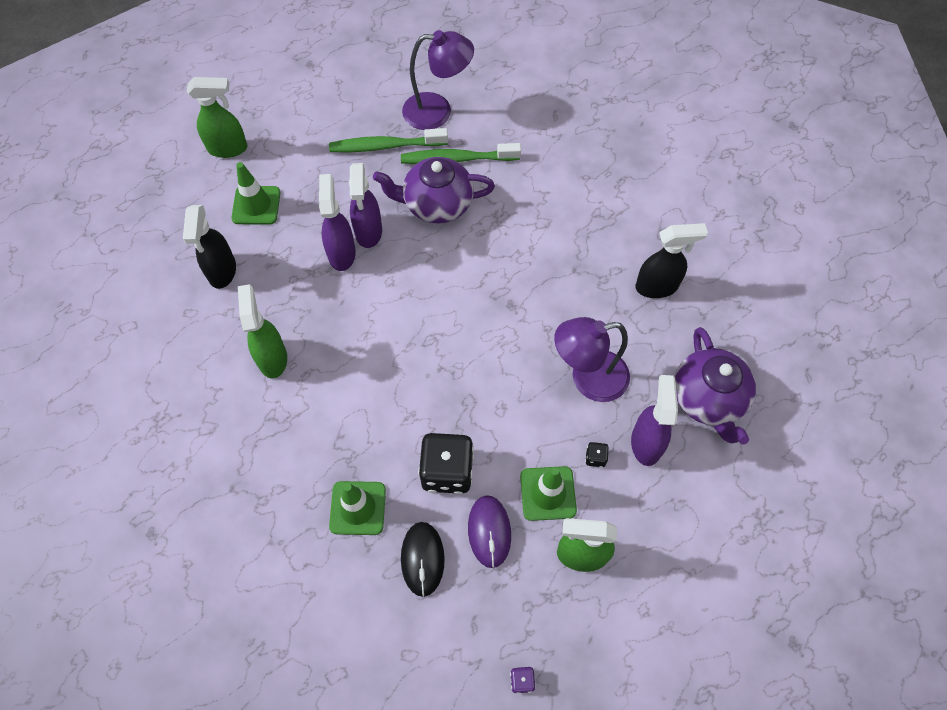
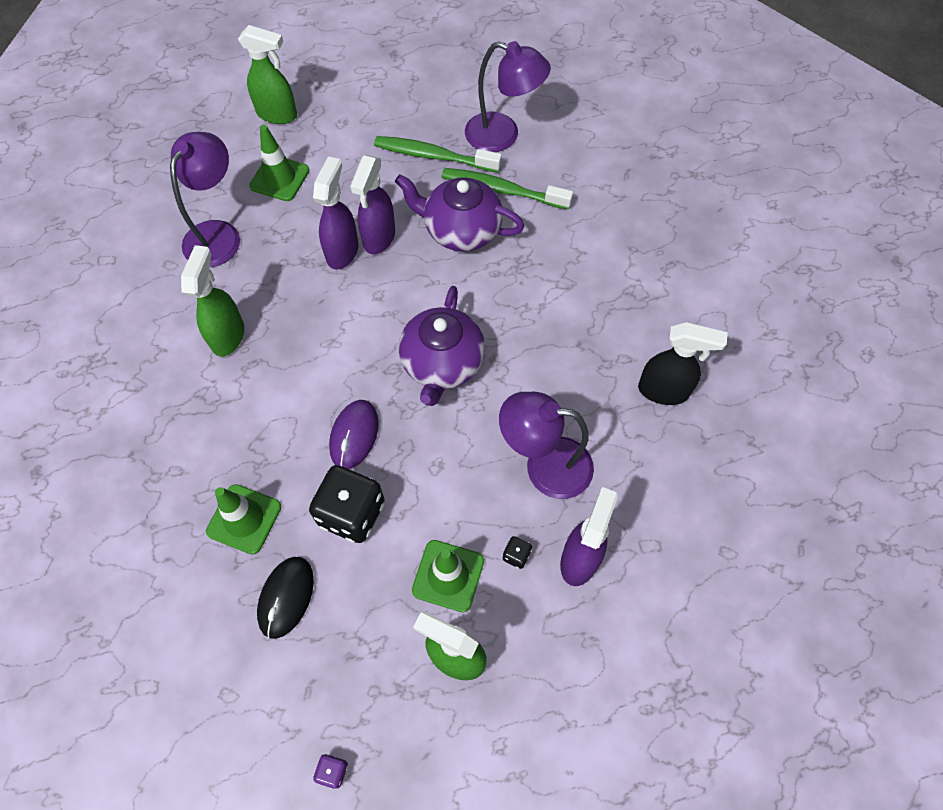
camera: 20 degrees right, 0 degrees up
black spray bottle [183,205,236,289] -> purple lamp [170,132,240,267]
purple mouse [468,495,511,568] -> purple mouse moved to [329,400,379,469]
purple teapot [674,327,756,444] -> purple teapot moved to [399,286,485,406]

